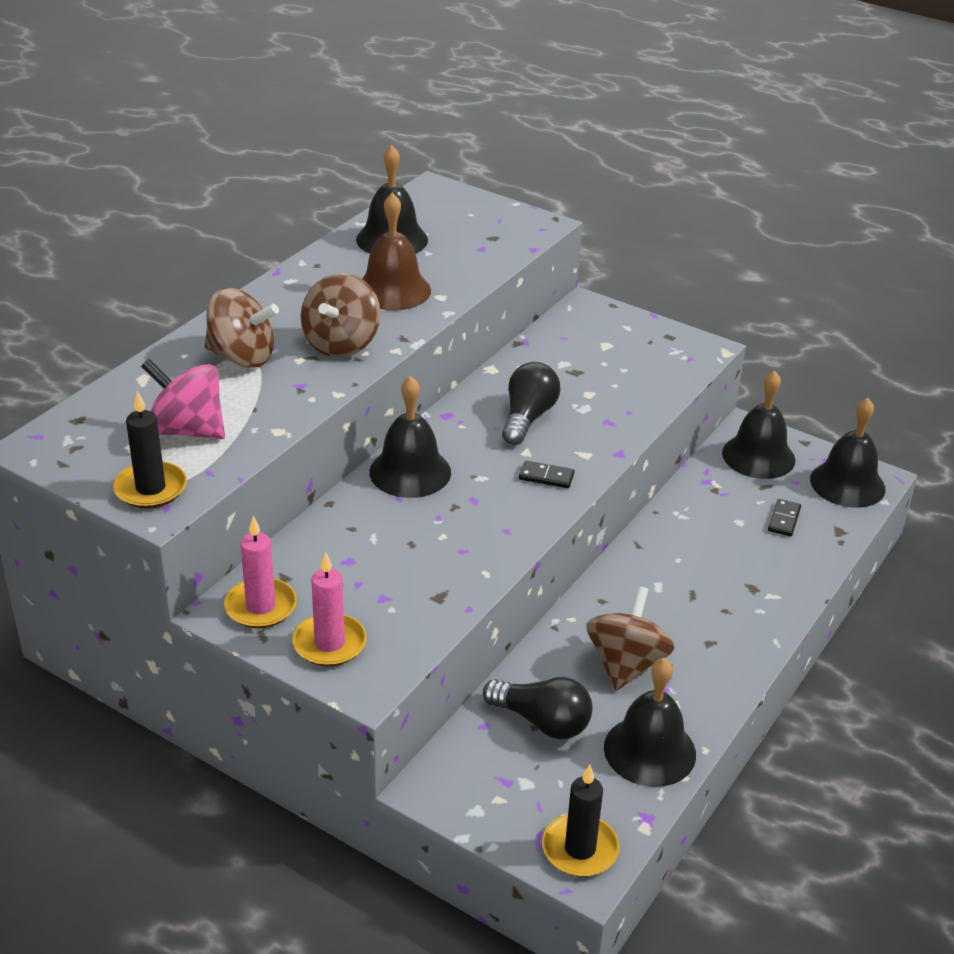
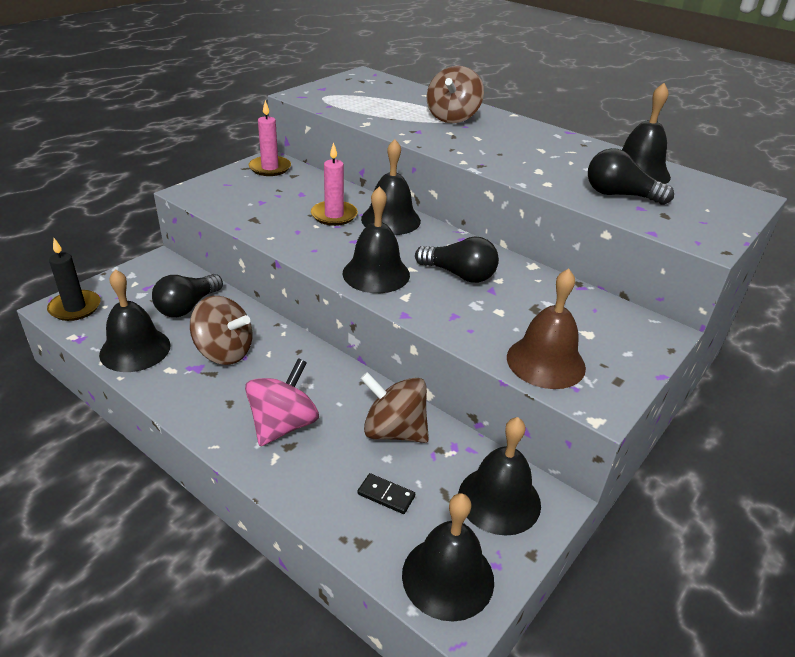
camera: 95 degrees right, 0 degrees up
black candle [113,390,187,509] -> none
pink spinning top [141,359,225,439] -> pink spinning top moved to [245,358,319,446]
pink candle [292,552,367,666] -> pink candle moved to [311,142,358,226]
brown spinning top [301,273,381,357] -> brown spinning top moved to [360,372,429,443]
brown bell [362,192,431,310] -> brown bell moved to [507,269,586,389]
black domino [519,461,575,488] -> black bell [343,186,410,293]
none -> black light bulb [588,148,674,205]

